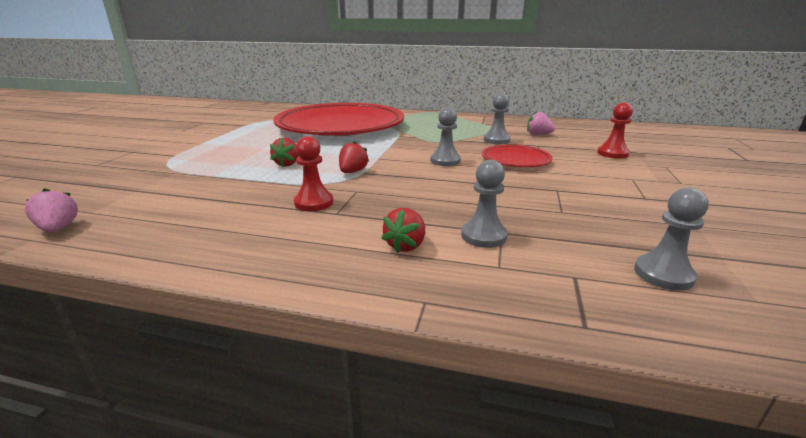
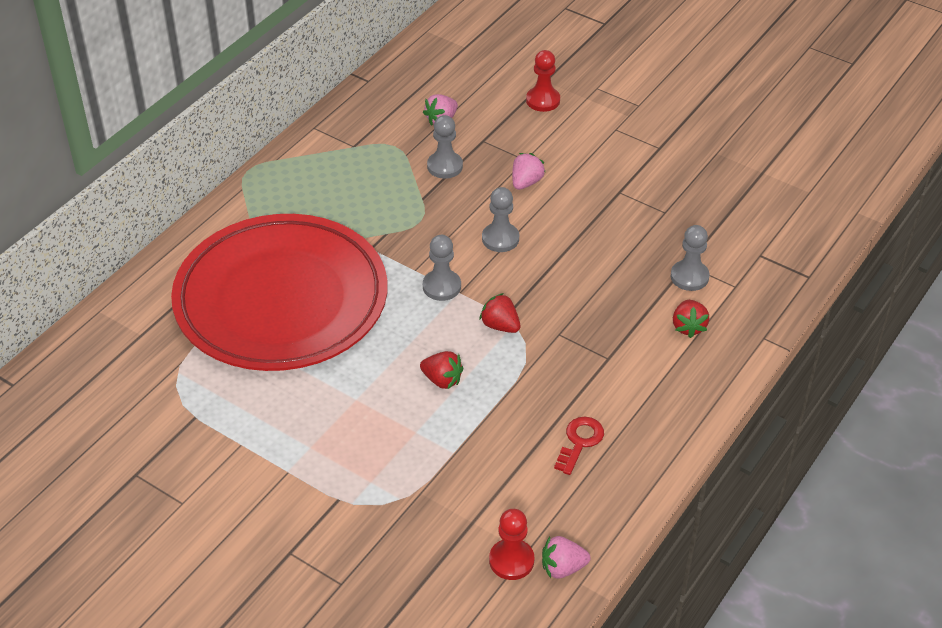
camera: 70 degrees left, 20 degrees up
red pawn [294,136,333,211] -> red pawn moved to [489,509,534,580]
red strawberry [381,208,425,253] -> red strawberry turned 45 degrees clockwise [673,300,710,338]
red plate [482,145,553,167] -> pink strawberry [512,153,546,190]
grey pawn [634,188,709,291] -> grey pawn moved to [423,235,461,301]
none -> red key [554,417,604,475]

